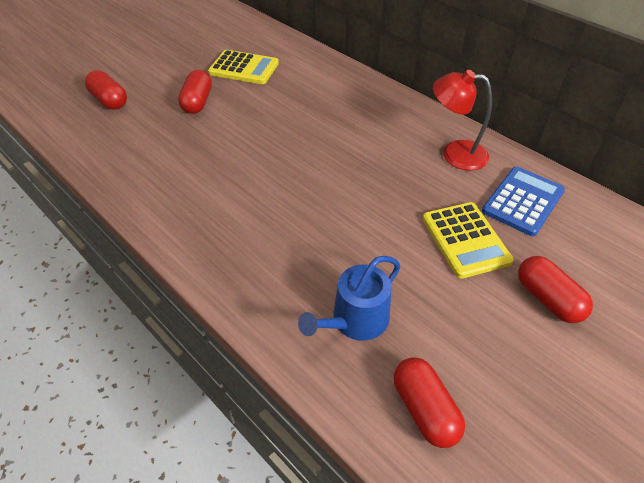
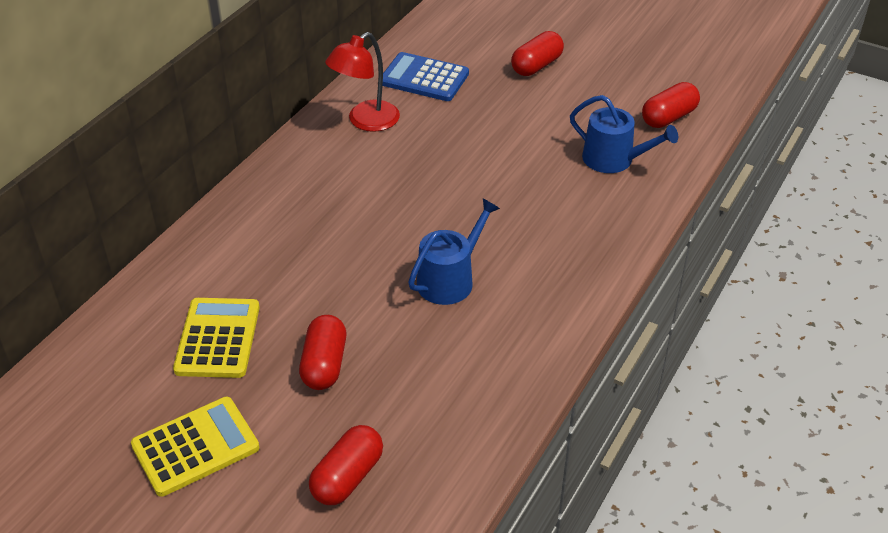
camera: 105 degrees left, 5 degrees down
red capsule [178,70,212,114] -> red capsule turned 75 degrees counterclockwise [299,315,346,390]
yellow calculator [423,202,514,279] -> yellow calculator moved to [131,397,259,497]
red lamp [433,70,492,171] -> red lamp turned 45 degrees clockwise [325,32,400,132]
none -> blue watering can [408,198,500,305]

